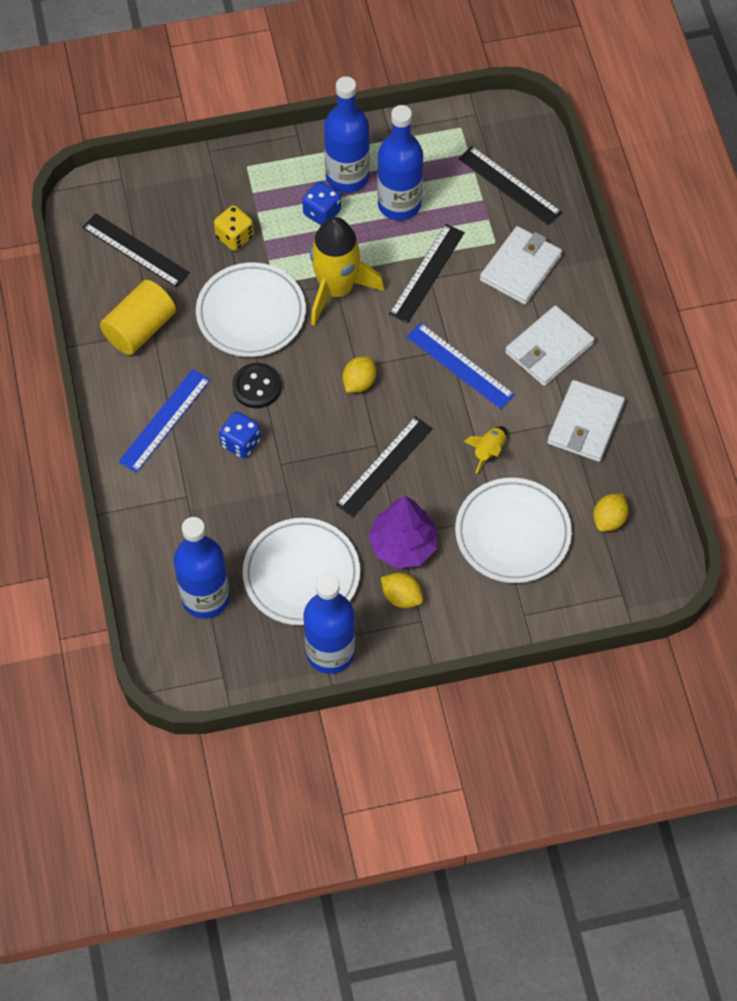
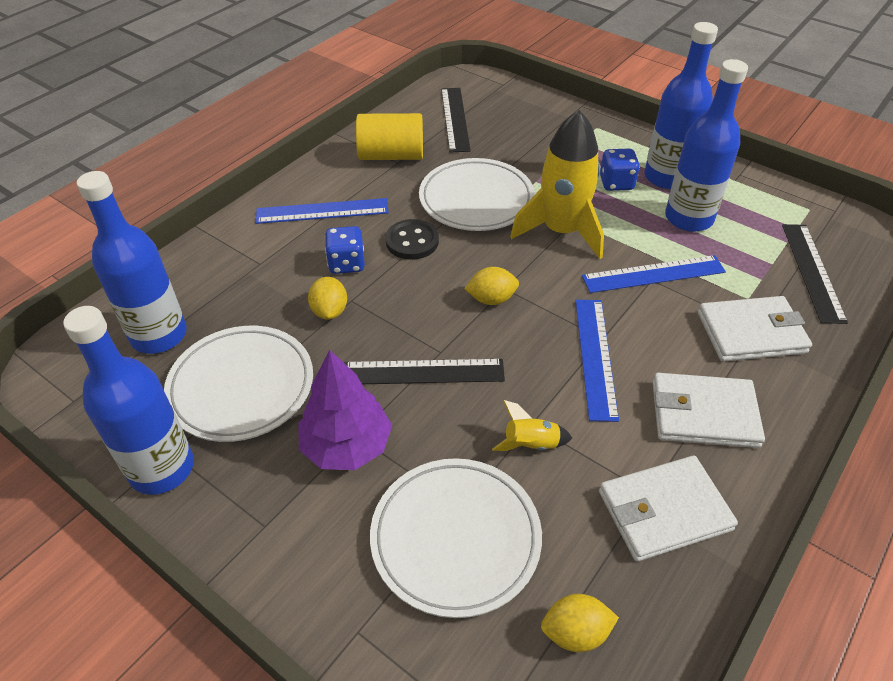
camera: 50 degrees right, 15 degrees down
yellow dice [214,205,254,251] -> none
yellow lemon [381,573,423,608] -> yellow lemon moved to [308,277,347,320]
black ruler [389,224,465,323] -> blue ruler [582,255,726,293]

